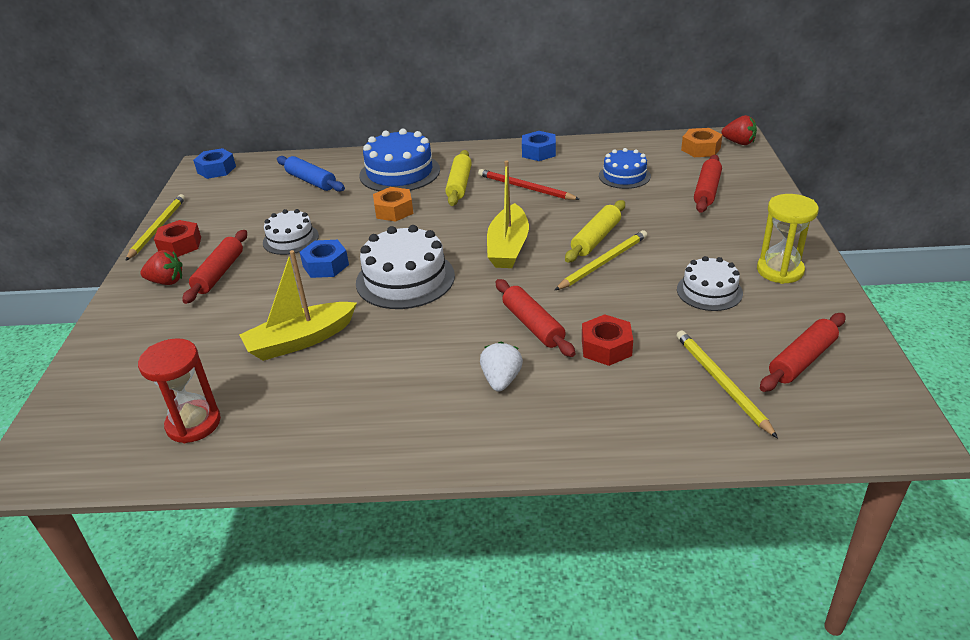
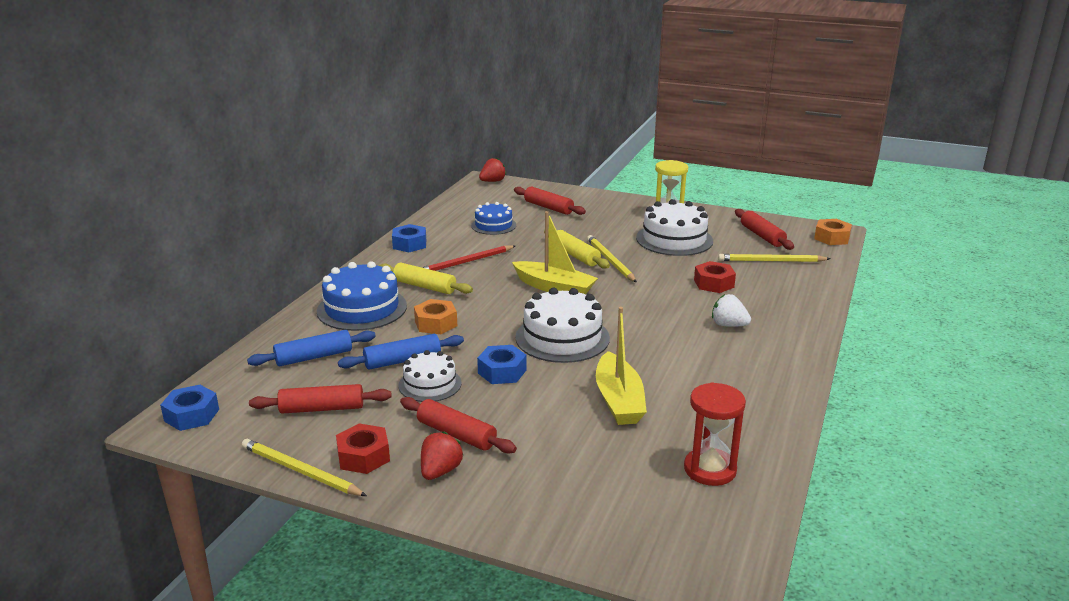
camera: 70 degrees left, 10 degrees down
red rolling pin [495,279,575,357] -> red rolling pin moved to [249,384,392,414]
white cake [677,256,743,311] -> white cake [636,199,713,256], size x1.64
orange nut [681,128,722,157] -> orange nut moved to [814,219,852,245]
none -> blue rolling pin [338,334,464,370]

